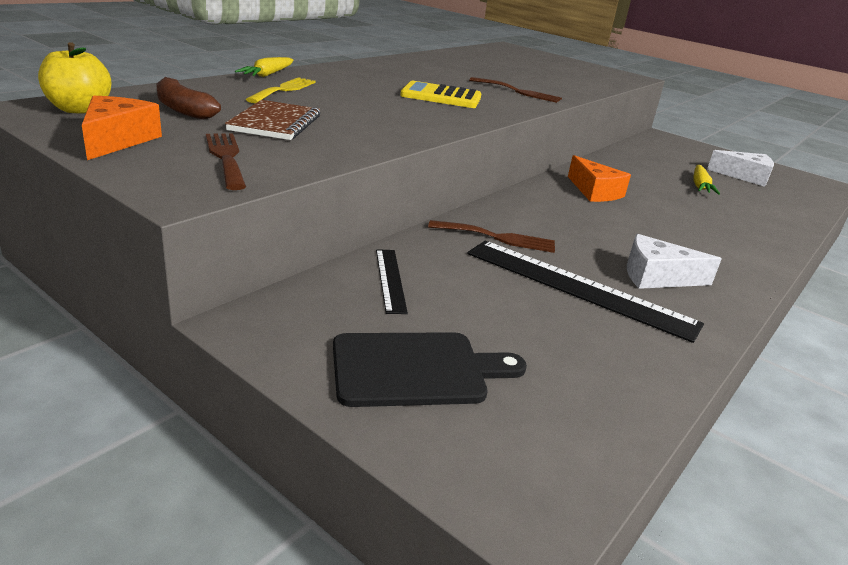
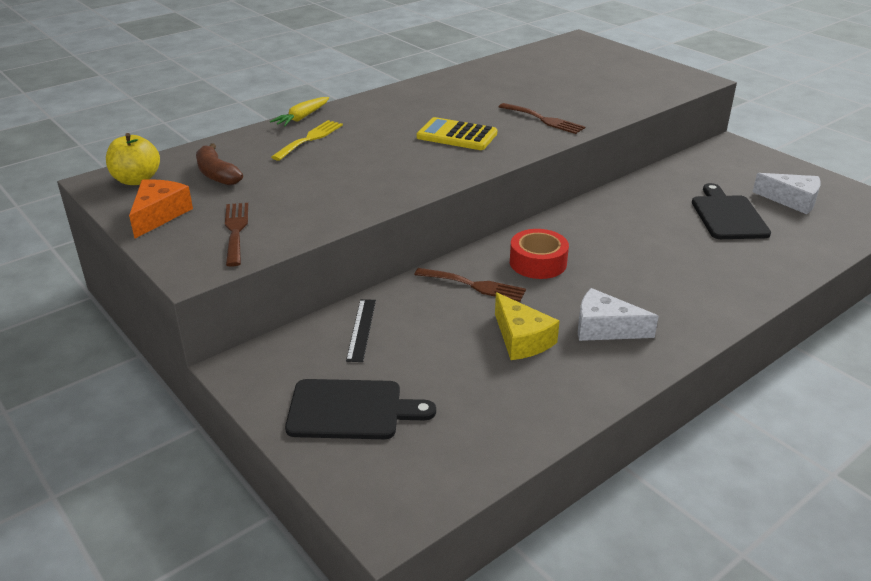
camera: 15 degrees right, 5 degrees up
brown notebook [225,100,320,140] -> none
black ruler [467,241,704,343] -> yellow cheese [495,292,560,360]
orange cheese [568,155,631,202] -> none
yellow carrot [693,165,720,195] -> black cutting board [692,183,771,239]
none -> red tape [510,229,569,279]

